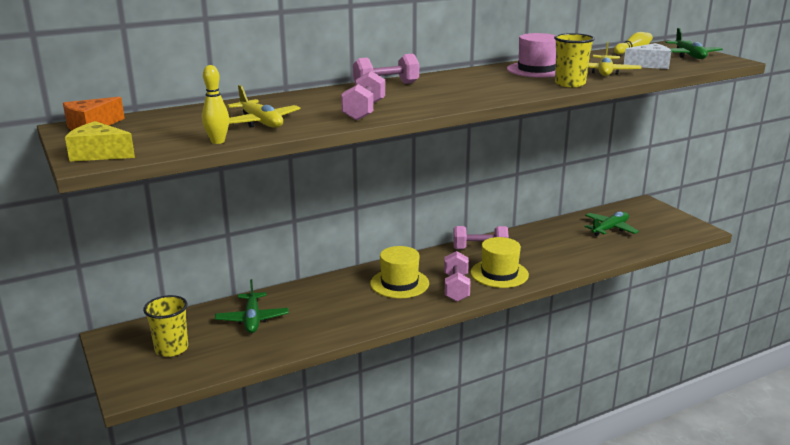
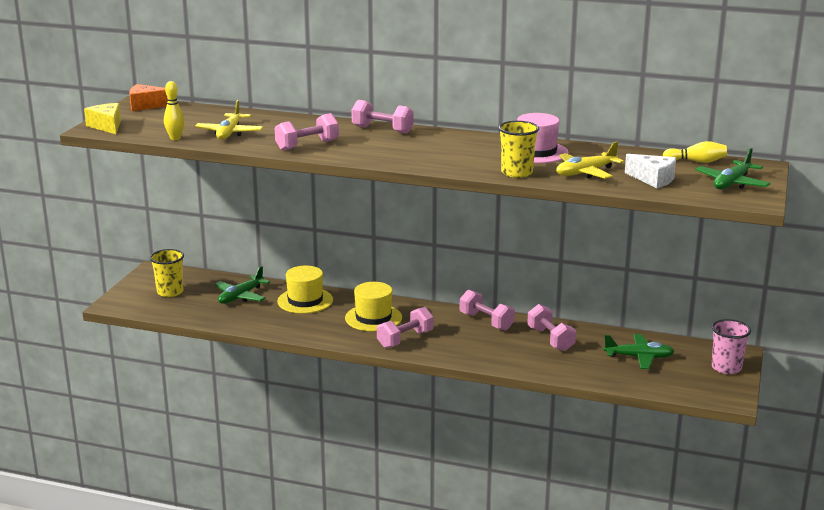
camera: 45 degrees right, 0 degrees up
yellow hat [471,237,529,288] -> yellow hat moved to [277,266,333,314]
none -> pink dumbbell [527,304,576,351]
none -> pink cup [712,319,751,374]

